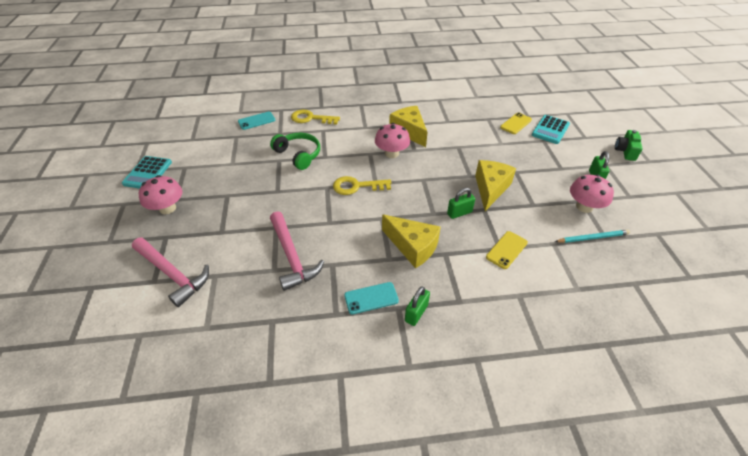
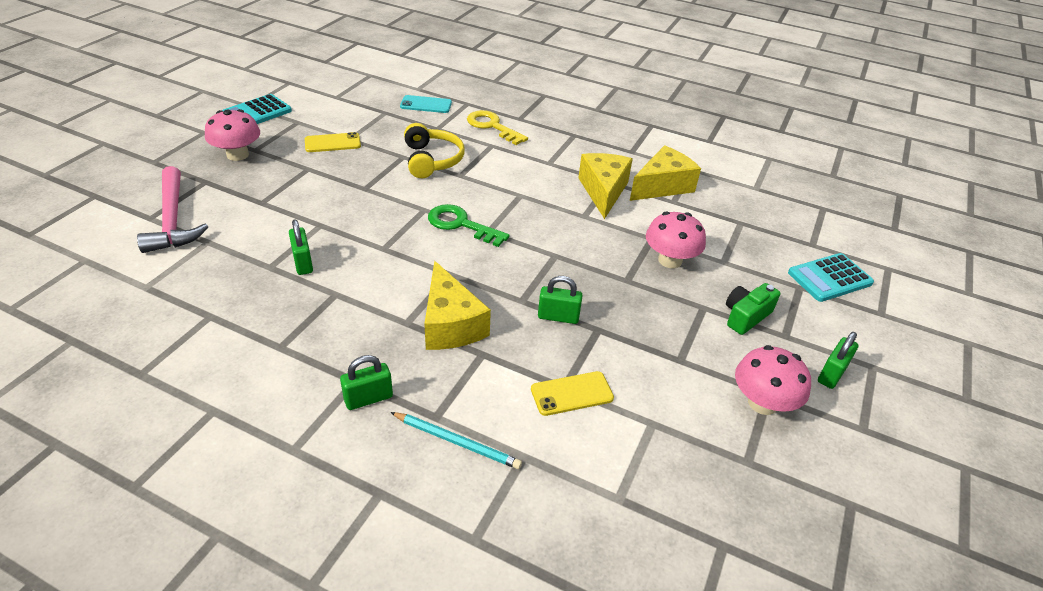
camera: 30 degrees right, 5 degrees down
green headphones [270,133,320,170] -> yellow headphones [404,123,465,178]
pink hammer [270,211,324,291] -> green padlock [289,219,313,275]
yellow key [333,176,391,195] -> green key [428,204,510,247]
turquoise phone [344,282,399,314] -> none
pink mushroom [375,123,410,158] -> pink mushroom moved to [646,211,706,268]
yellow cheese [475,160,516,211] -> yellow cheese moved to [630,145,701,201]
yellow phone [500,113,532,134] -> yellow phone moved to [305,132,361,152]
turquoise pencil [555,230,630,243] -> turquoise pencil moved to [390,412,522,469]
green camera [615,130,643,161] -> green camera moved to [726,283,780,335]

